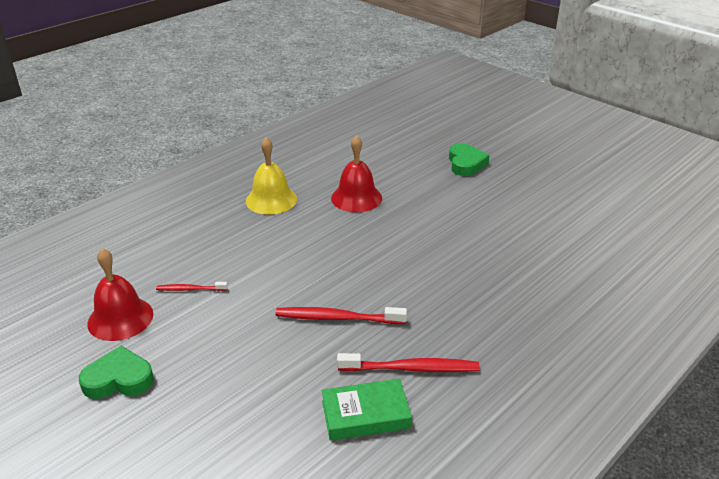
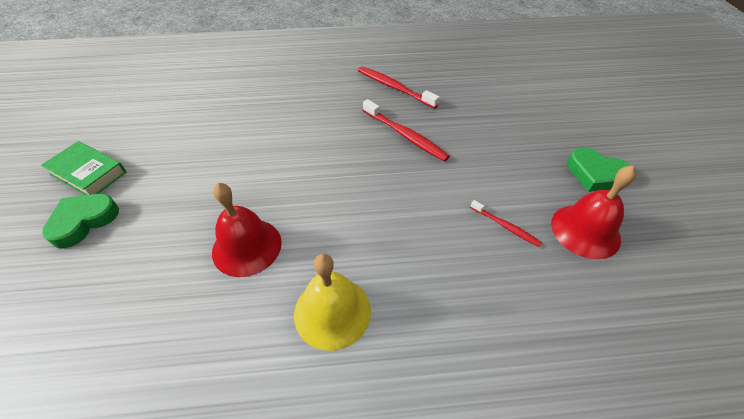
camera: 140 degrees left, 15 degrees up
green book [322,379,412,441] -> green book moved to [41,141,126,195]

